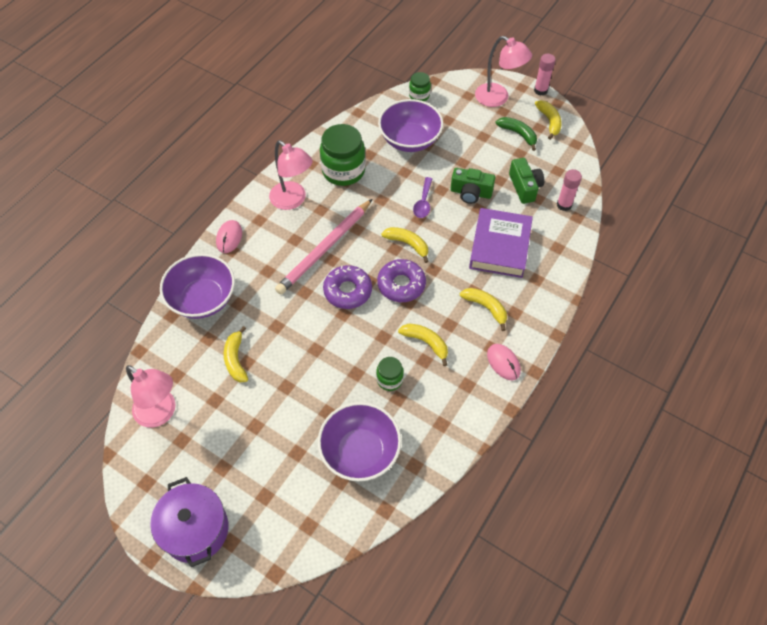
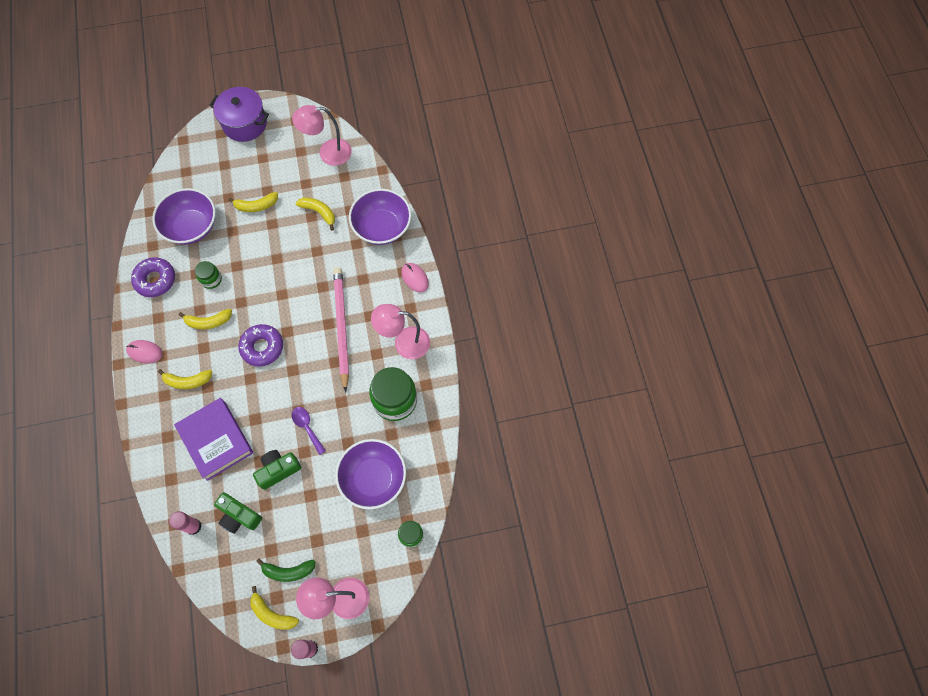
camera: 135 degrees right, 10 degrees up
purple donut [323,265,372,309] -> purple donut moved to [131,257,175,297]
yellow banana [381,227,429,263] -> yellow banana moved to [228,192,278,212]

